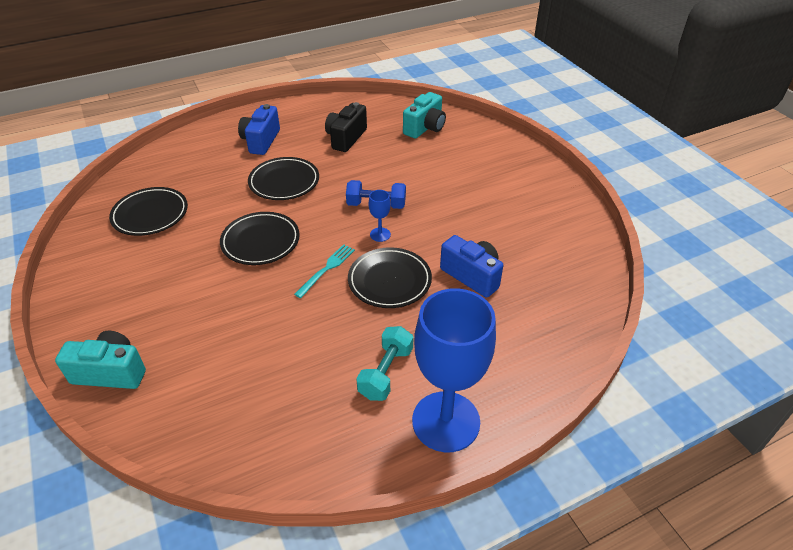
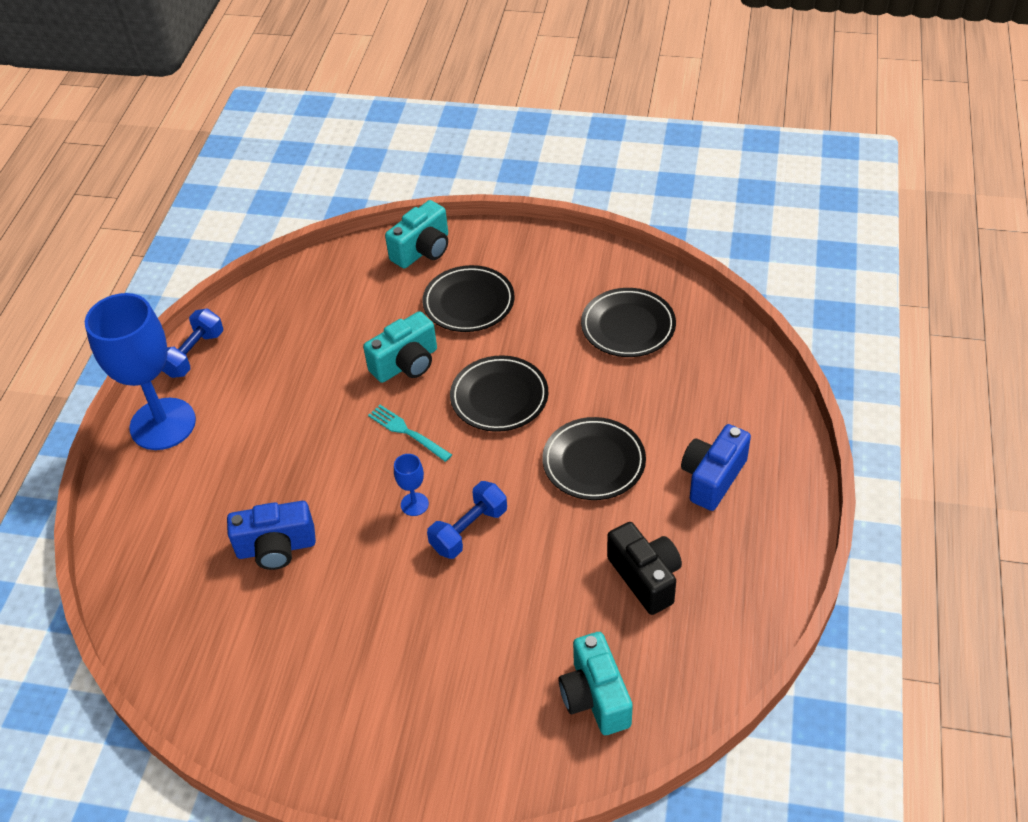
camera: 130 degrees right, 5 degrees up
blue camera [238,104,280,155] -> blue camera turned 105 degrees counterclockwise [681,424,751,511]
turquoise fork [294,244,355,298] -> turquoise fork turned 150 degrees clockwise [368,405,452,462]
black plate [348,247,432,308] -> black plate moved to [422,265,515,332]
turquoise dumbbell [356,326,414,401] -> none
none -> blue dumbbell [162,308,223,378]
none -> turquoise camera [363,311,437,383]

